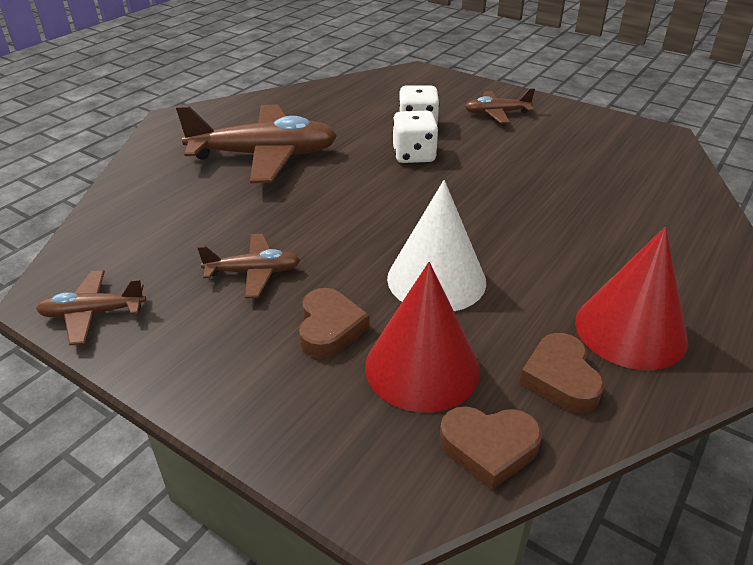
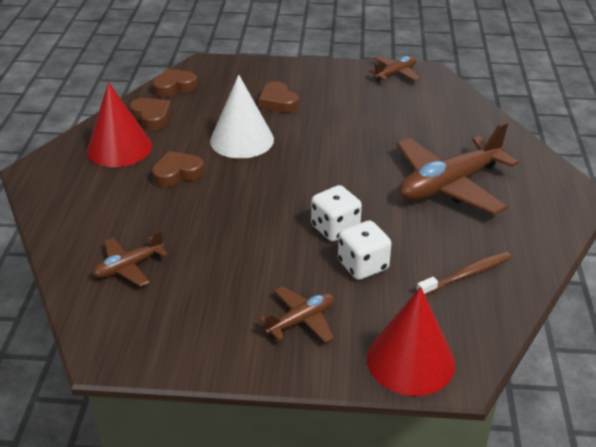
camera: 150 degrees right, 0 degrees up
brown plane [197,234,300,298] -> brown plane moved to [92,231,168,287]
red cone [365,262,480,413] -> red cone moved to [367,287,455,396]
none -> brown heart [152,151,204,187]
none -> brown toothbrush [416,251,511,295]

